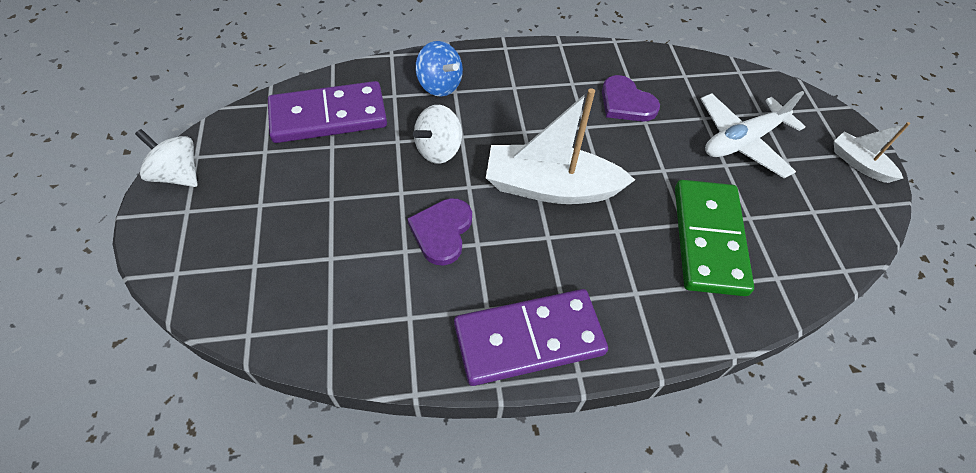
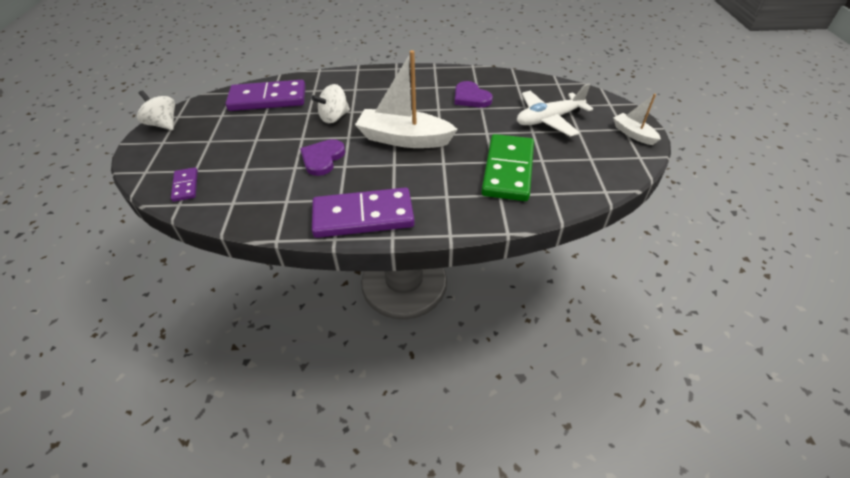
camera: 10 degrees right, 10 degrees down
blue spinning top [415,41,463,97] -> none
none -> purple domino [171,167,198,202]

